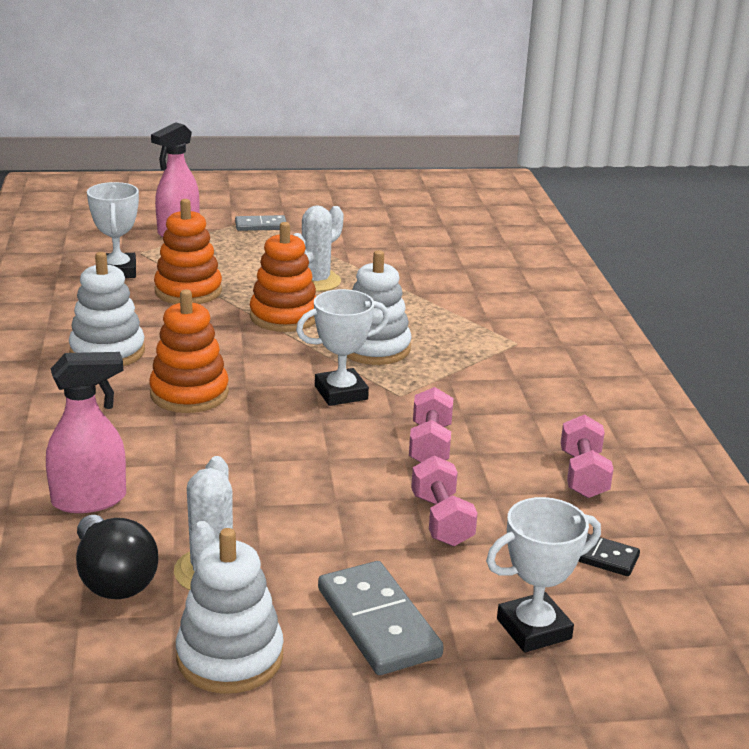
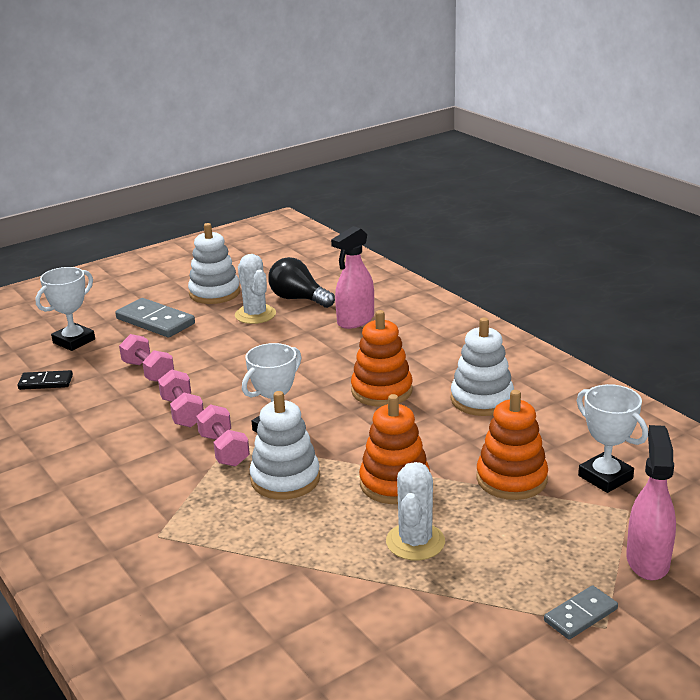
camera: 155 degrees right, 0 degrees up
pink dumbbell [561,414,614,498] -> pink dumbbell moved to [196,404,250,467]

